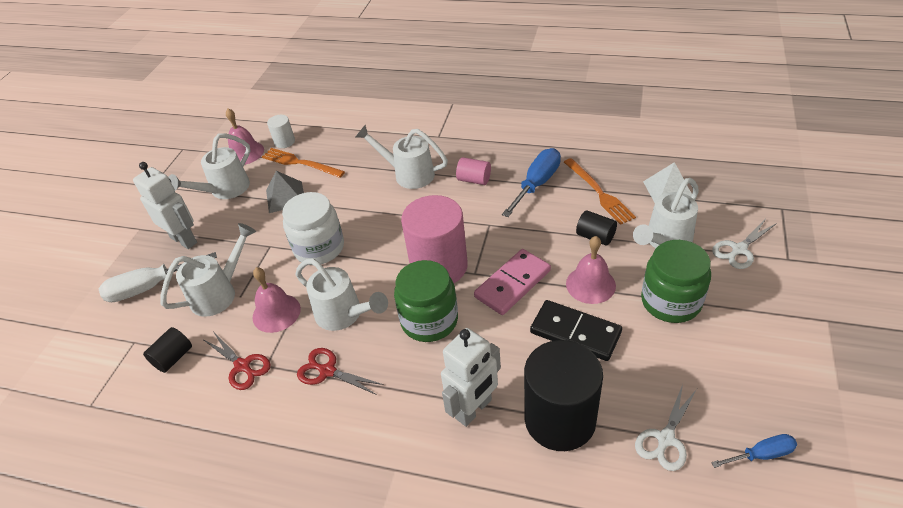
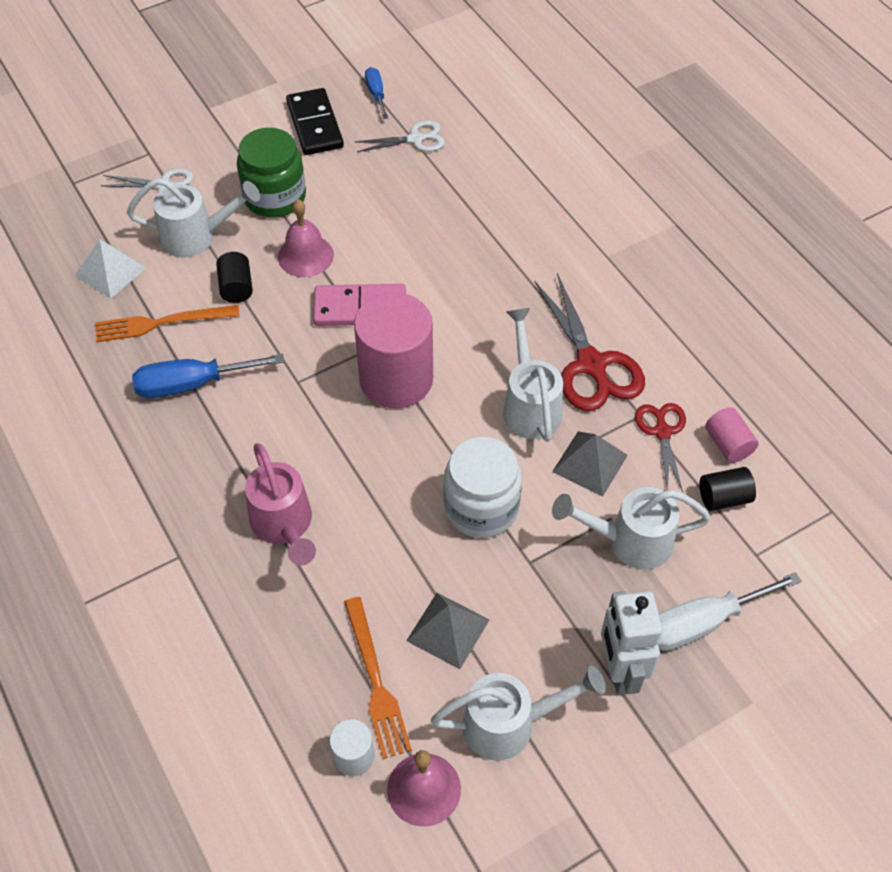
camera: 140 degrees left, 10 degrees up
white screwdriver [99,252,217,302] -> white screwdriver turned 135 degrees clockwise [658,572,802,651]
pink bell [252,267,301,333] -> grey pyramid [552,431,628,497]
red scissors [297,348,384,395] -> red scissors [534,273,645,411], size x1.71
white watering can [356,125,448,189] -> pink watering can [245,443,316,565]
green jar [394,260,458,342] -> none
white robot [441,328,501,427] -> none
pink cylinder [456,157,491,185] -> pink cylinder moved to [705,407,759,463]
black cylinder [524,340,603,451] -> none
black domino [530,300,622,361] -> black domino moved to [286,88,344,155]
orange fork [564,158,636,225] -> orange fork turned 120 degrees counterclockwise [95,305,240,342]
blue screwdriver [711,434,797,468] -> blue screwdriver turned 45 degrees clockwise [365,67,388,119]

